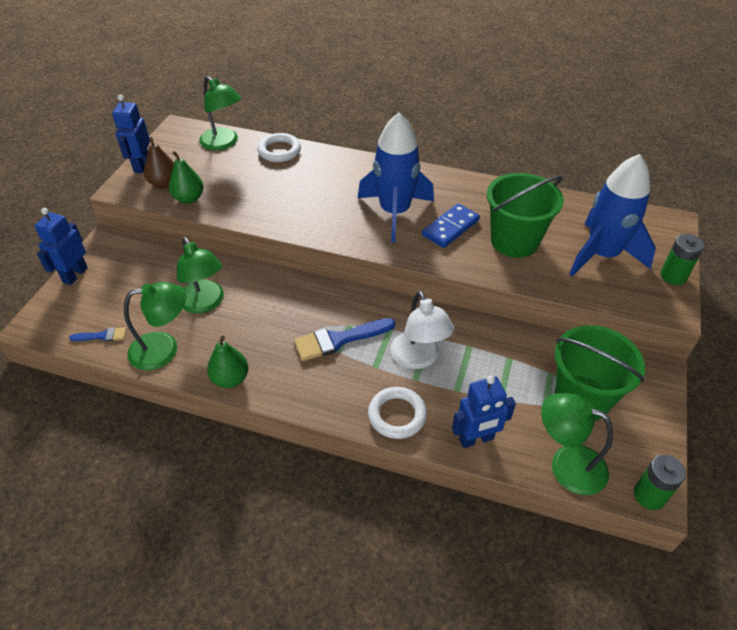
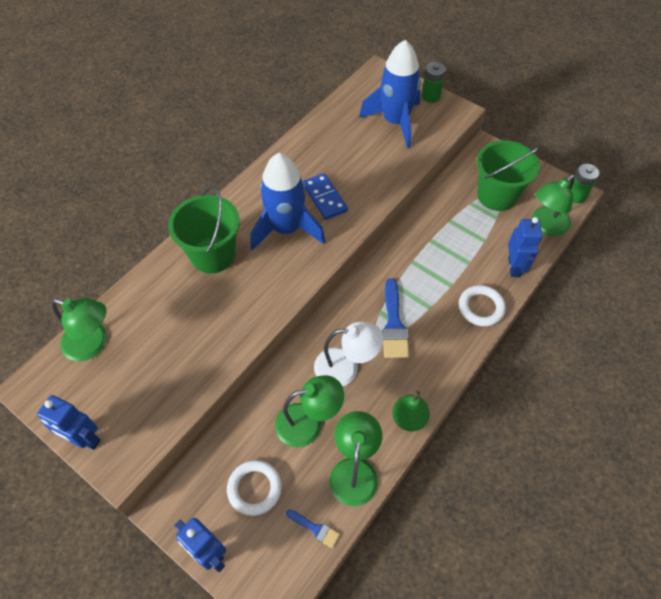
camera: 70 degrees left, 10 degrees up
blue brush [69,327,126,341] -> blue brush turned 105 degrees clockwise [286,509,340,548]
brown pear [144,137,174,189] -> none
green pear [169,151,204,204] -> none
green lamp [199,76,241,150] -> green lamp turned 45 degrees clockwise [51,298,107,361]
white ring [257,133,301,162] -> white ring moved to [227,460,282,516]
white lamp [390,291,454,369] -> white lamp moved to [314,321,384,387]
green bucket [487,173,564,258] -> green bucket moved to [168,186,240,274]

